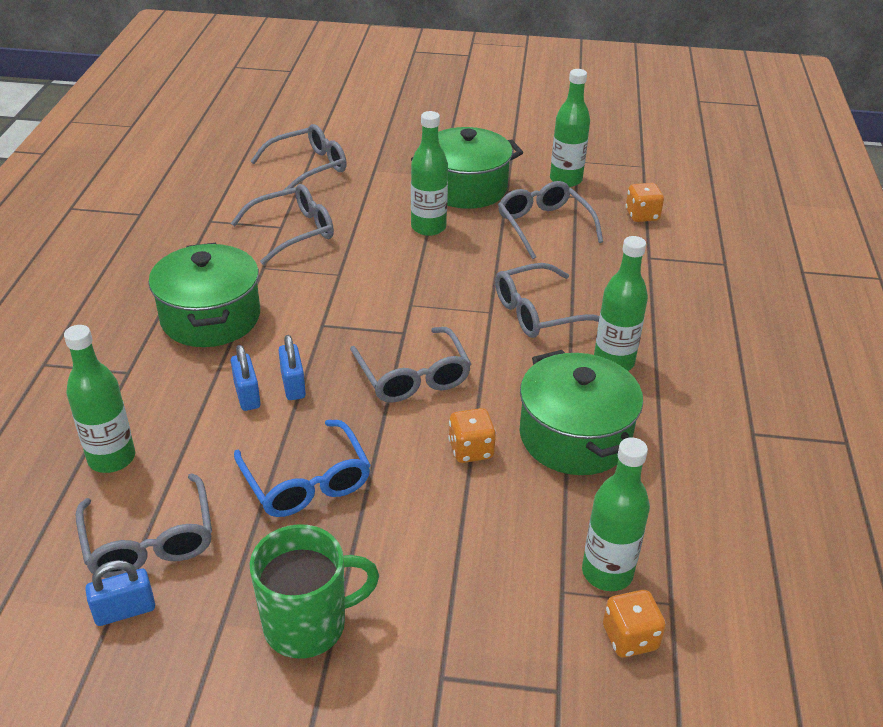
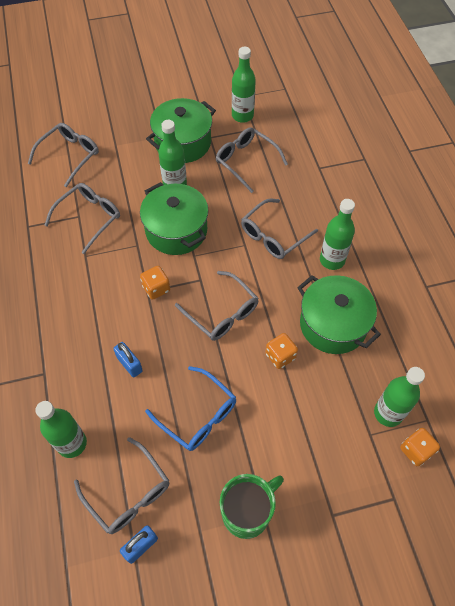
camera: 20 degrees left, 20 degrees up
green pot [149,243,260,347] -> green pot moved to [140,182,209,255]
blue padlock [279,335,306,400] -> none
orange dice [625,183,664,222] -> orange dice moved to [140,266,170,300]

